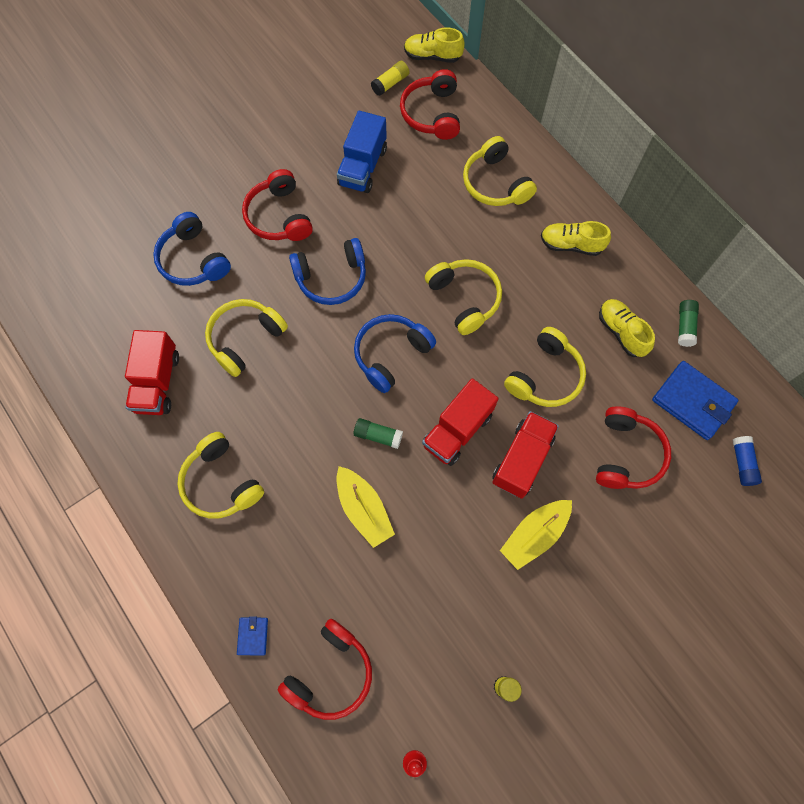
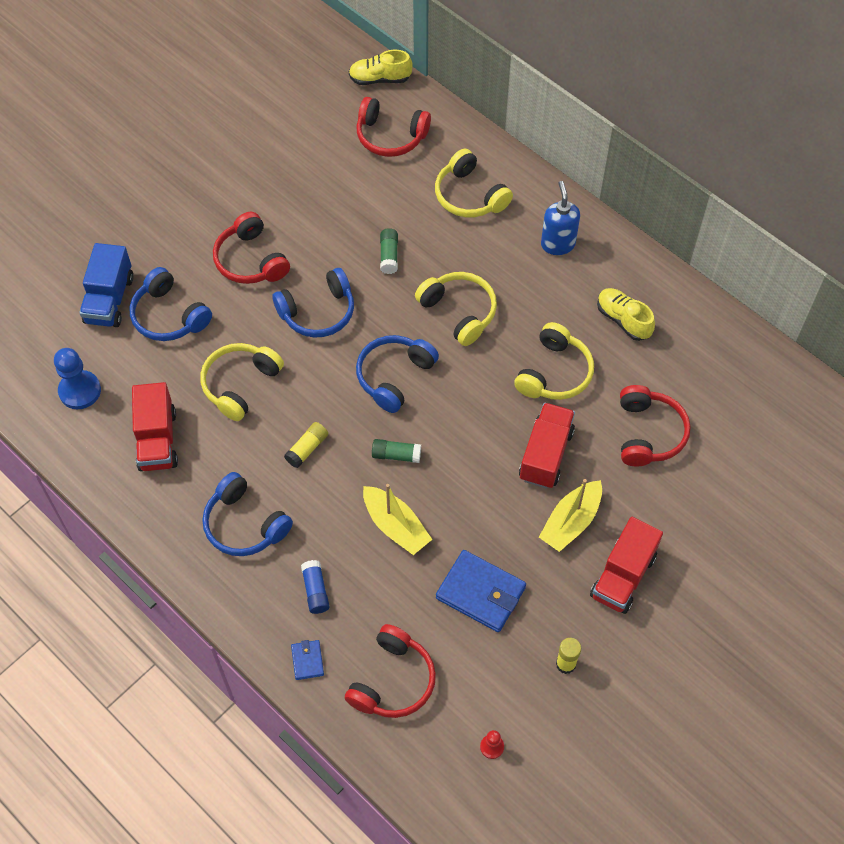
camera: 10 degrees left, 10 degrees down
yellow headphones [177,432,264,518] -> blue headphones [202,472,293,556]
blue truck [337,111,387,193] -> blue truck moved to [79,243,133,327]
yellow glue stick [371,61,409,96] -> yellow glue stick moved to [284,422,328,468]
red headphones [400,69,460,140] -> red headphones turned 60 degrees counterclockwise [356,97,431,157]
red truck [422,378,498,466] -> red truck moved to [590,517,663,614]
yellow shoe [541,221,611,256] -> blue soap dispenser [541,181,580,255]
blue wallet [652,361,739,440] -> blue wallet moved to [436,550,526,632]
green glue stick [678,300,699,347] -> green glue stick moved to [380,228,398,274]
blue glue stick [732,436,762,486] -> blue glue stick moved to [301,560,330,614]
none -> blue pawn [54,348,101,409]

